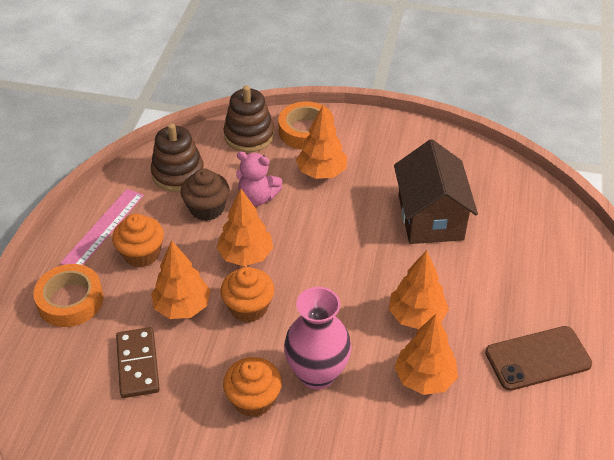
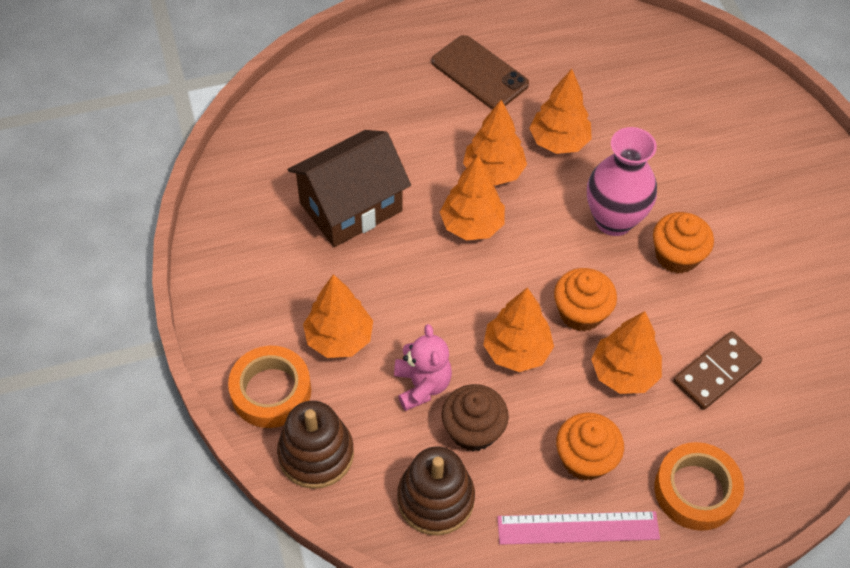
camera: 120 degrees left, 10 degrees up
none -> orange tree [440,156,505,240]

